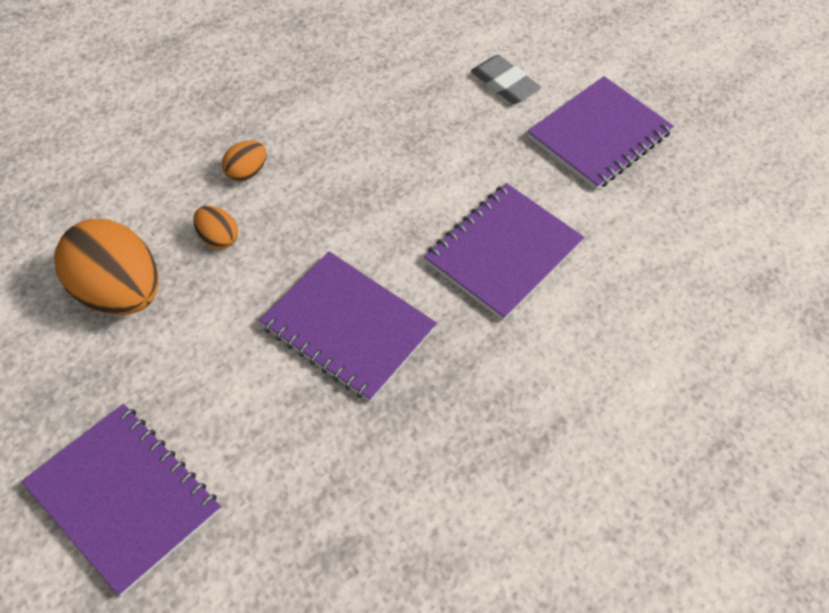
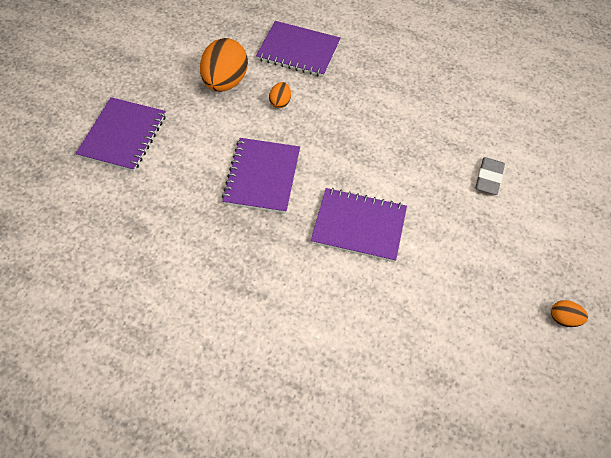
camera: 65 degrees right, 0 degrees up
orange egg [222,141,267,181] -> orange egg moved to [551,300,588,327]
purple notebook [527,76,674,190] -> purple notebook moved to [256,21,340,77]

